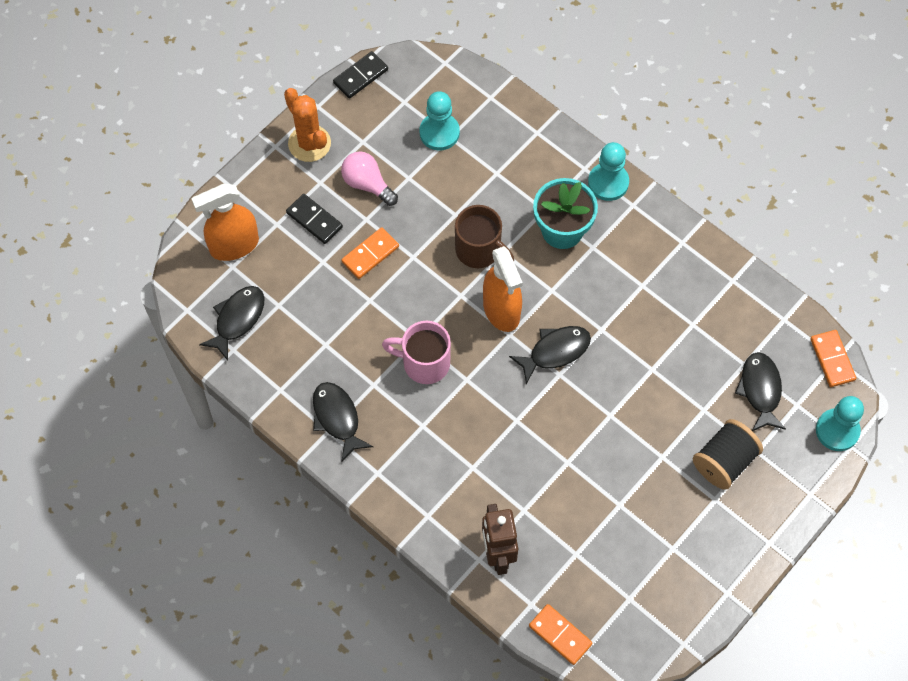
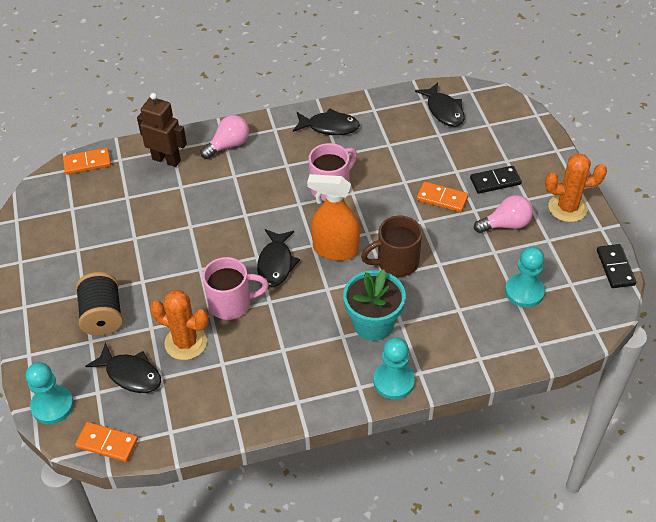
camera: 125 degrees right, 15 degrees down
orange spray bottle [192,184,259,261] -> none
orange domino [342,227,399,279] -> orange domino turned 60 degrees counterclockwise [417,181,468,212]
none -> orange cactus [150,290,209,360]
none -> pink light bulb [201,115,249,159]
none -> pink mug [202,257,269,320]

